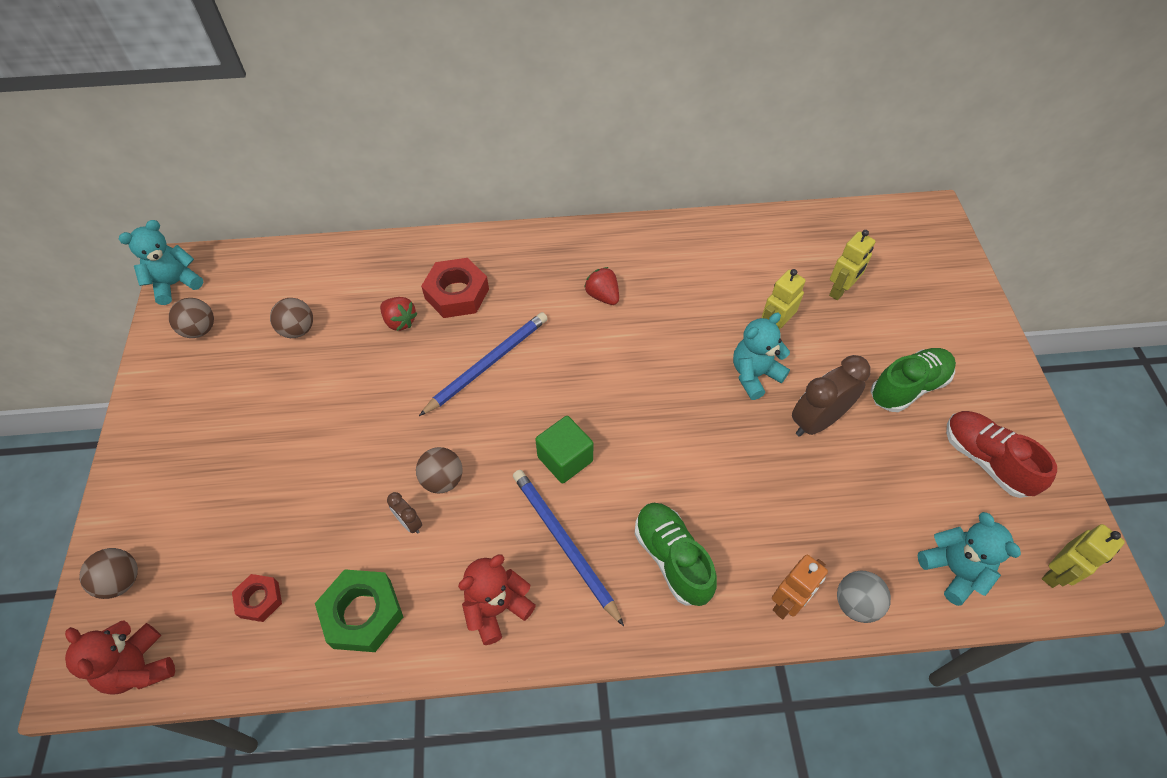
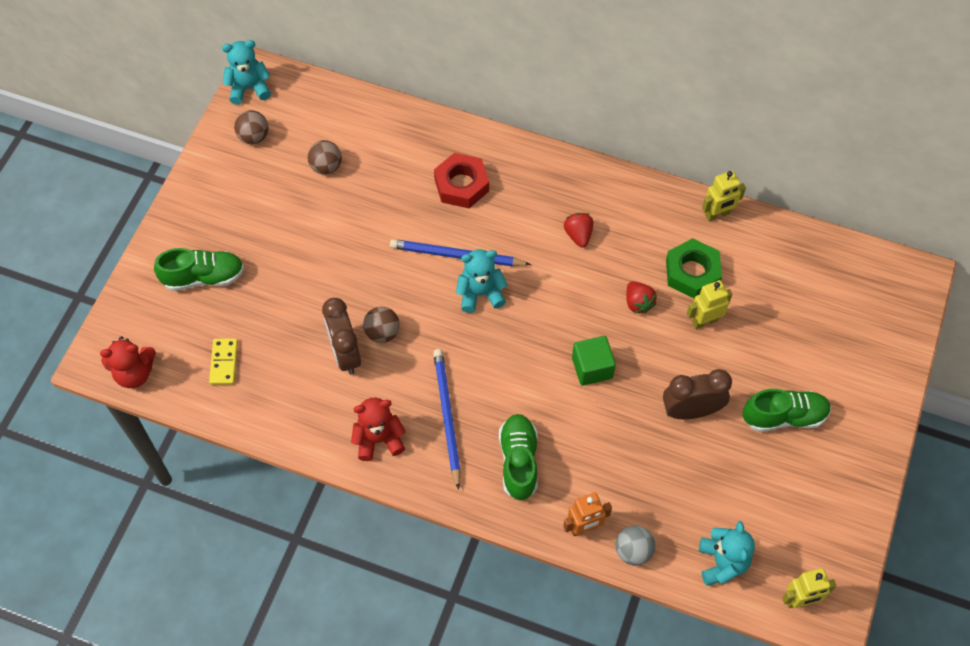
camera: 25 degrees right, 5 degrees up
red teddy bear [65,620,175,695] -> red teddy bear turned 90 degrees counterclockwise [100,336,156,388]
brown ball [79,548,138,599] -> none
red nut [232,574,282,622] -> yellow domino [209,338,238,385]
green nut [315,569,403,652] -> green nut moved to [666,238,722,299]
red strawberry [380,297,418,331] -> red strawberry moved to [626,281,657,313]
brown clock [387,492,422,534] -> brown clock [322,298,361,375], size x2.06
blue pencil [419,312,548,416] -> blue pencil turned 150 degrees counterclockwise [390,239,531,266]
green cube [535,416,593,484] -> green cube moved to [572,336,616,386]
turquoise teddy bear [733,313,790,400] -> turquoise teddy bear moved to [456,249,508,313]
yellow robot [829,230,875,300] -> yellow robot moved to [702,171,746,221]
red shoe [946,411,1057,498] -> none
none -> green shoe [154,248,244,291]

